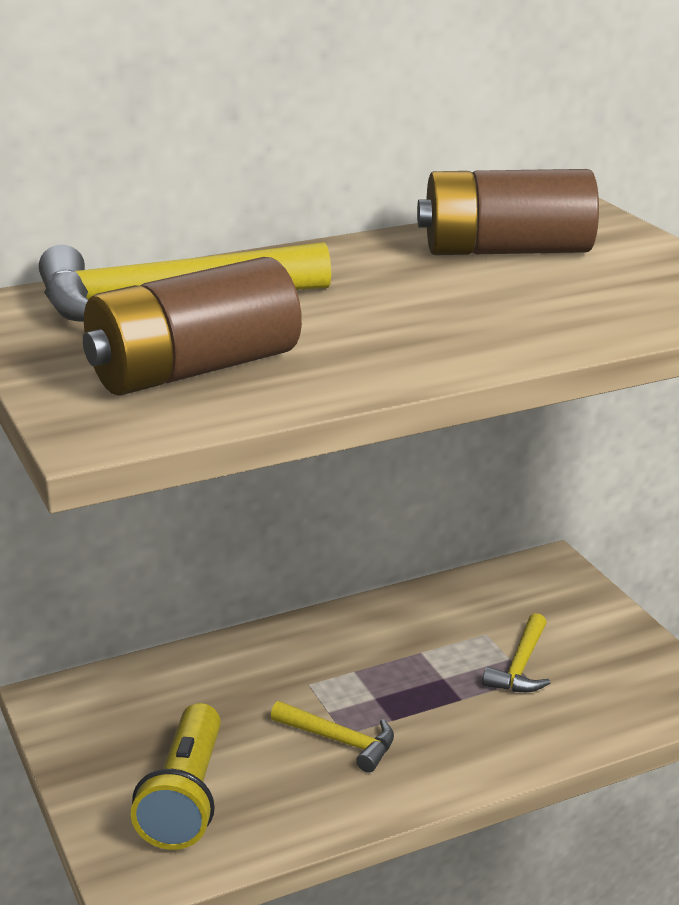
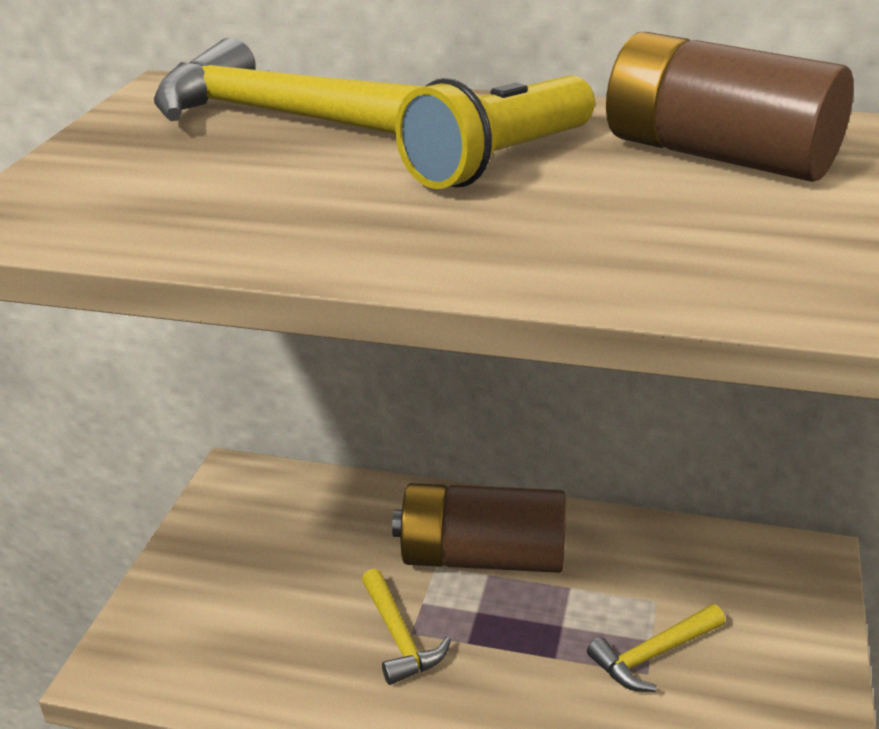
camera: 40 degrees right, 5 degrees up
brown battery [83,257,302,396] -> brown battery moved to [392,483,566,573]
yellow flashlight [131,703,221,850] -> yellow flashlight moved to [395,75,595,189]

